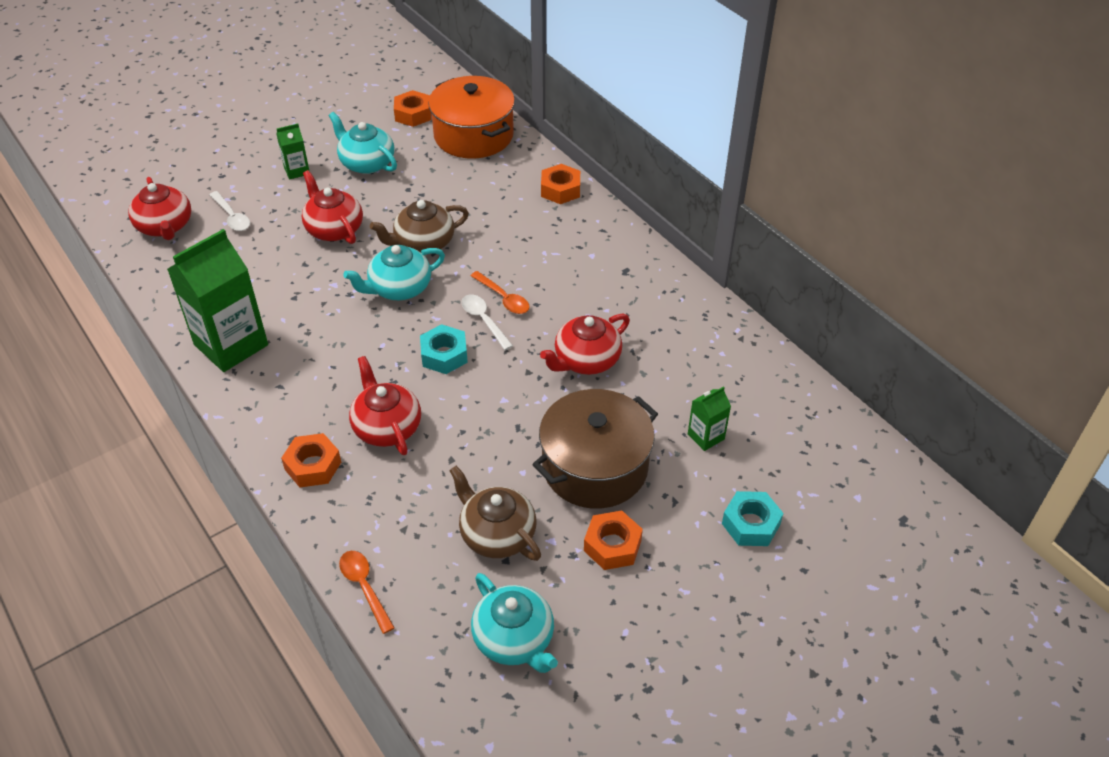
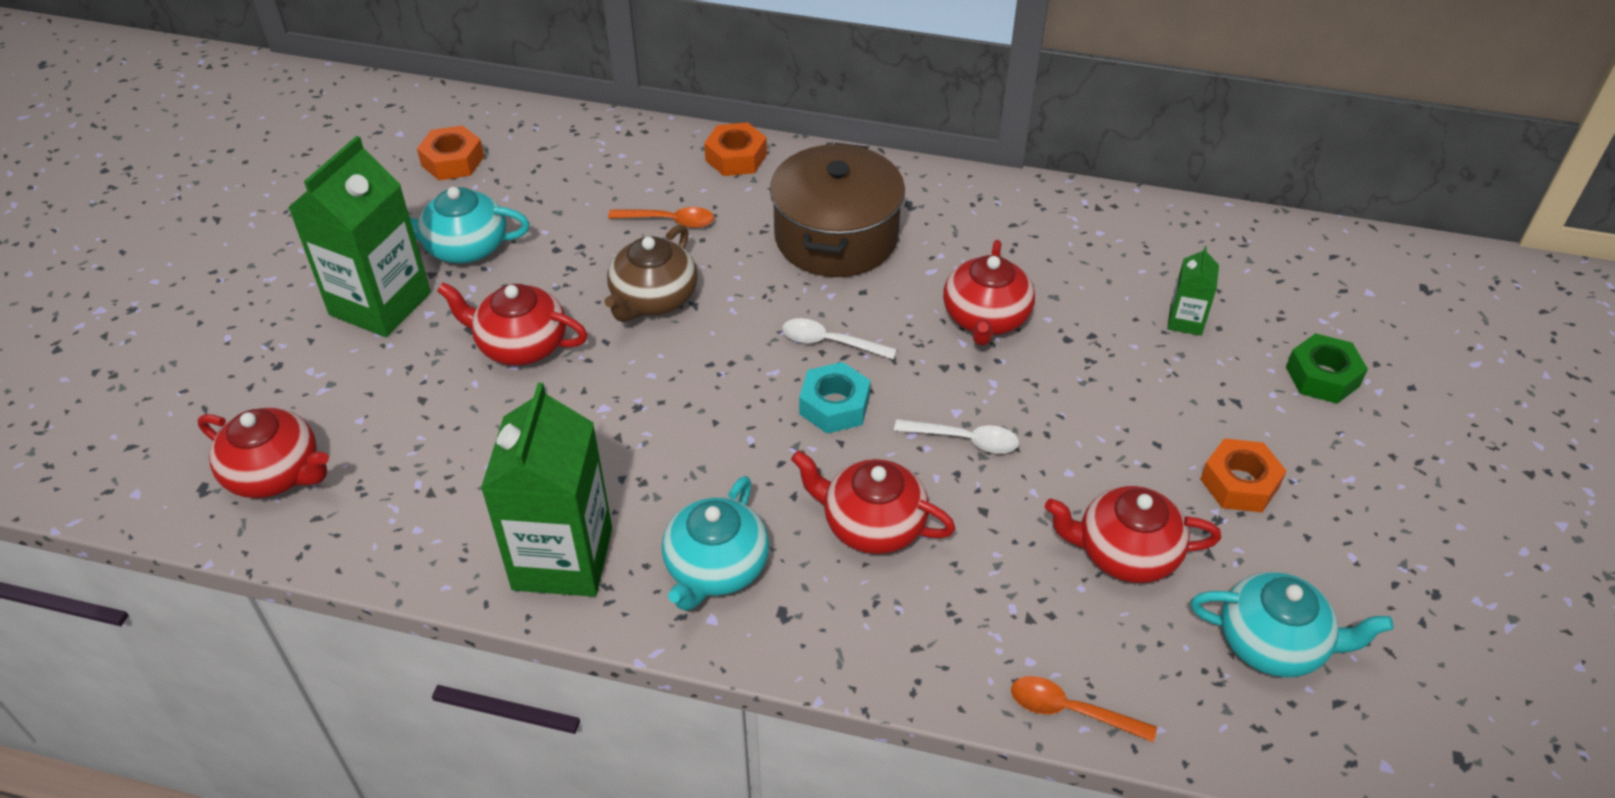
camera: 40 degrees left, 0 degrees up
white spoon [209,191,250,231] -> white spoon moved to [894,419,1019,454]
green carton [276,124,309,180] -> green carton [288,136,431,337], size x2.15
orange nut [281,433,341,487] -> none
turquoise teapot [343,245,445,300] -> turquoise teapot moved to [662,476,769,611]
orange pot [428,76,515,159] -> none
brown teapot [449,466,541,561] -> red teapot [1045,486,1221,583]
orange spoon [470,271,530,314] -> orange spoon moved to [608,207,714,228]
brown pot [532,389,658,509] -> brown pot moved to [770,143,905,277]
turquoise nut [722,491,783,546] -> green nut [1286,333,1368,404]

